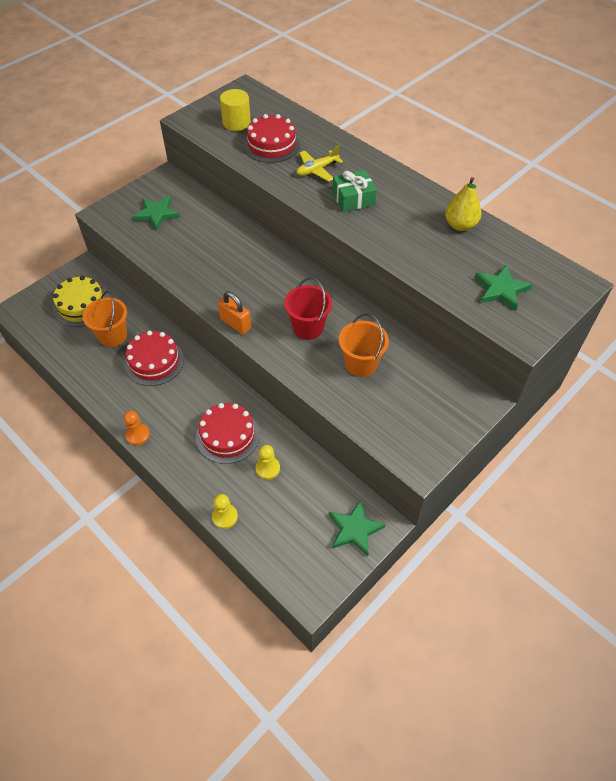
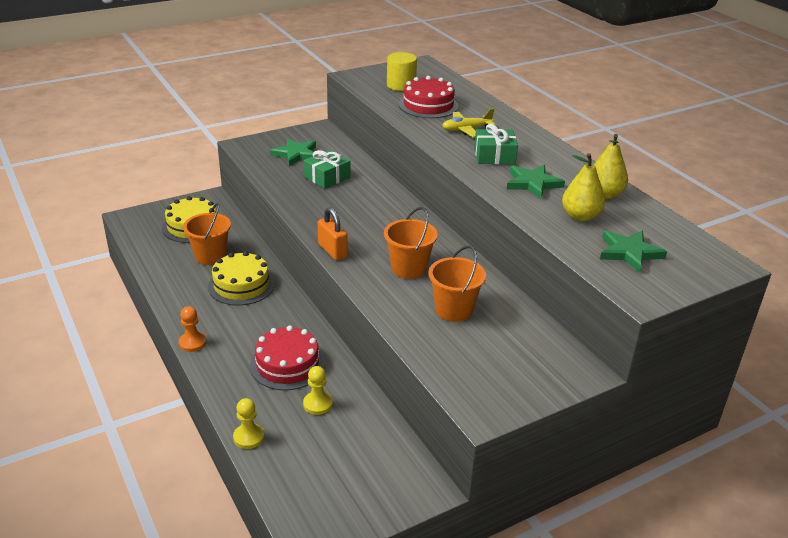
camera: 15 degrees right, 20 degrees down
red cake [124,331,184,386] -> yellow cake [208,251,275,305]
red bucket [284,277,332,340] -> orange bucket [384,207,438,279]
green star [329,500,386,556] -> green star moved to [507,165,565,199]
none -> green gift [303,150,351,189]
none -> yellow pear [562,153,605,222]

